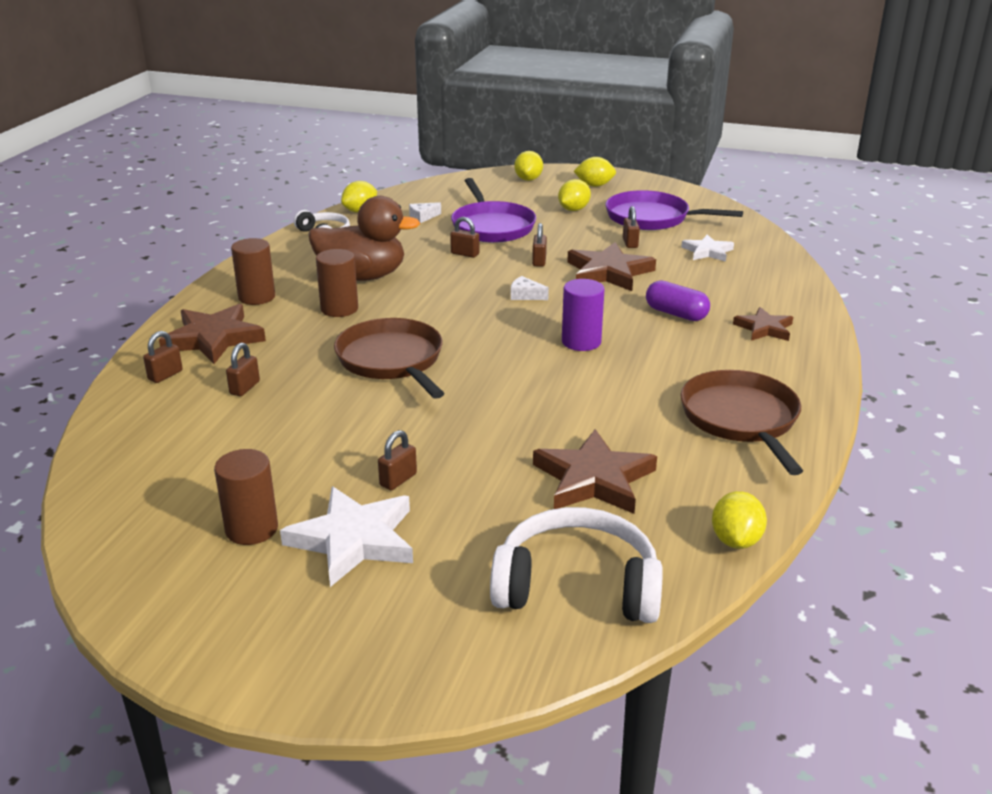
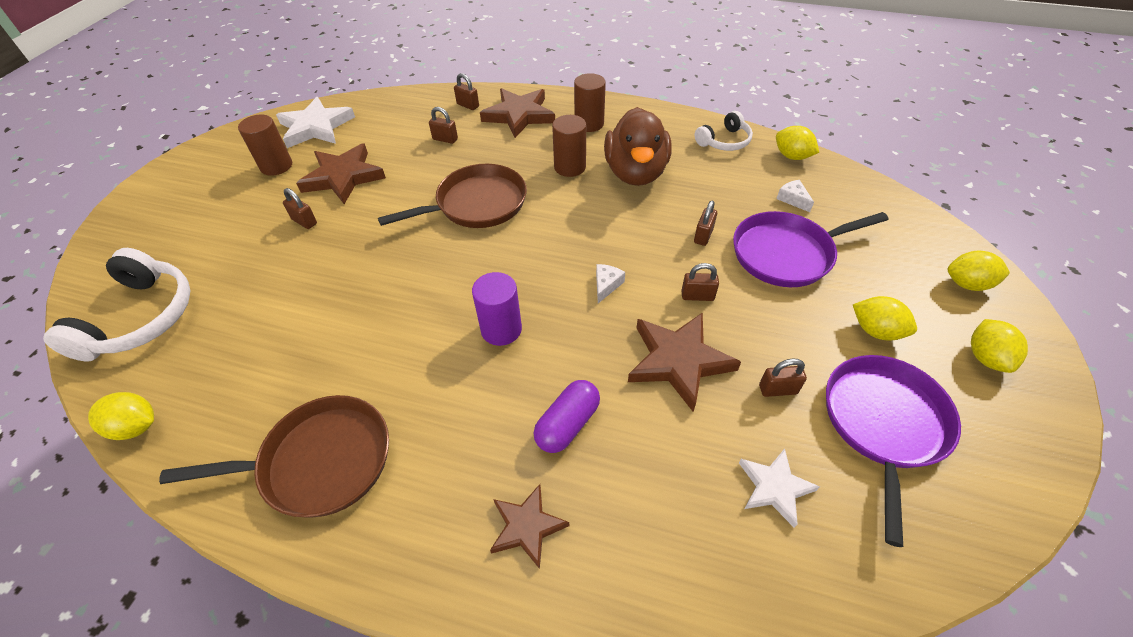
camera: 90 degrees right, 20 degrees up
white star [280,486,413,587] -> white star moved to [276,97,355,148]
brown star [533,429,657,514] -> brown star moved to [296,143,386,204]

